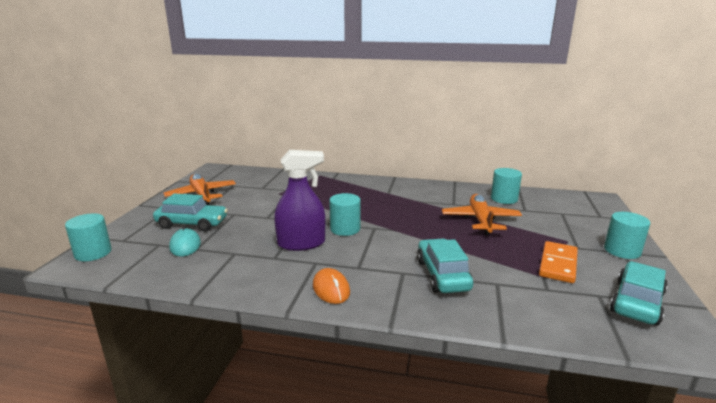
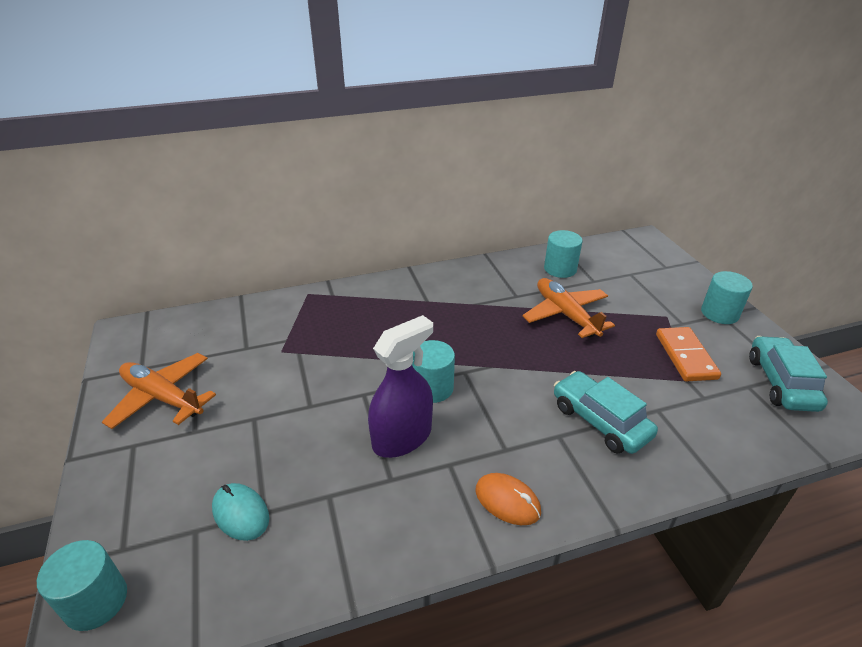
camera: 30 degrees left, 15 degrees up
turquoise car [153,193,228,232] -> none

